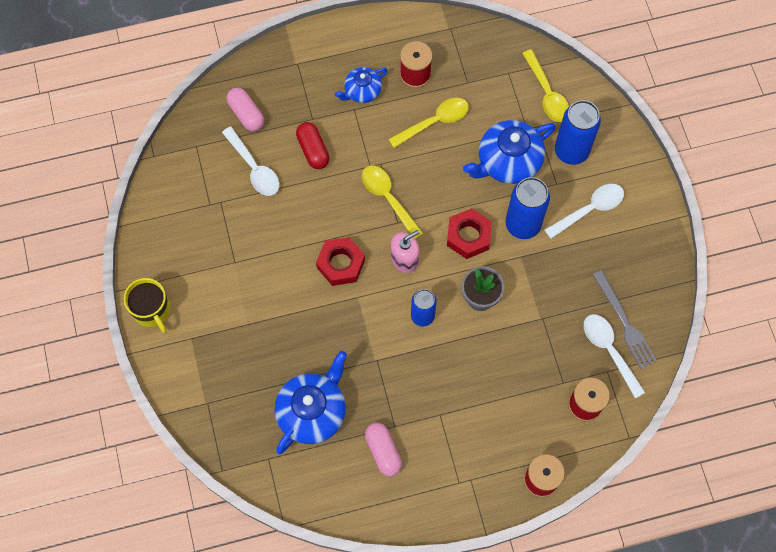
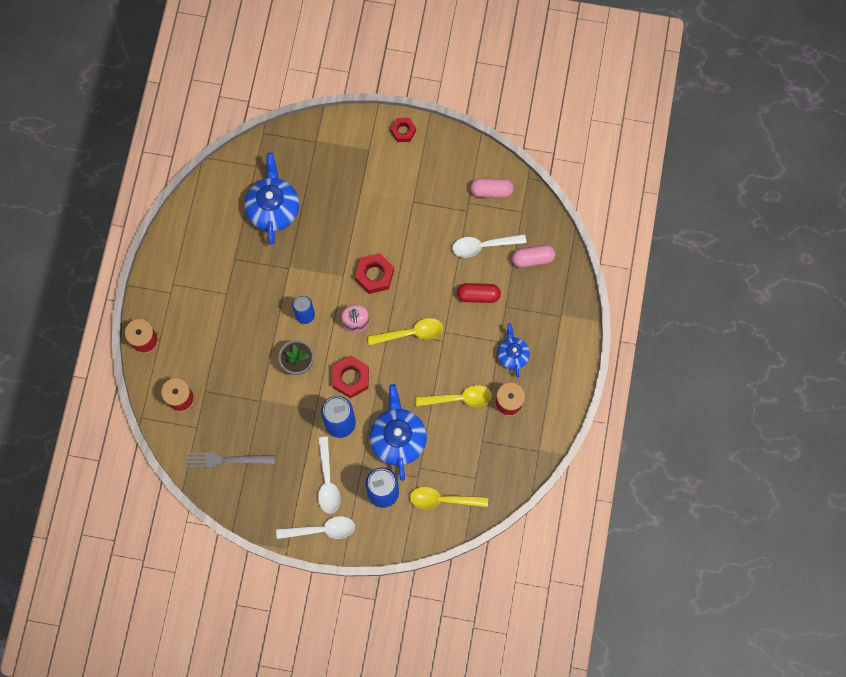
camera: 115 degrees right, 5 degrees up
yellow mug [124,278,170,333] -> red nut [390,118,416,142]
blue teapot [274,351,347,454] -> blue teapot turned 150 degrees counterclockwise [244,153,300,245]
pink capsule [365,423,402,476] -> pink capsule moved to [470,178,513,198]
yellow spoon [388,98,469,148] -> yellow spoon turned 90 degrees counterclockwise [415,385,492,407]
white spoon [584,314,645,398] -> white spoon moved to [276,516,355,539]

